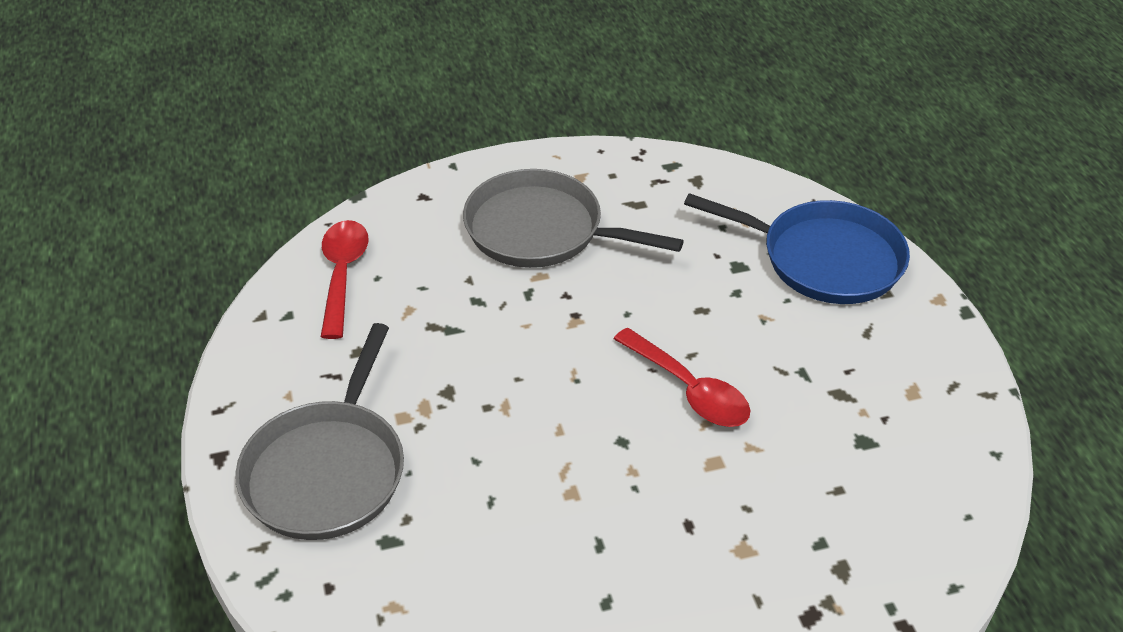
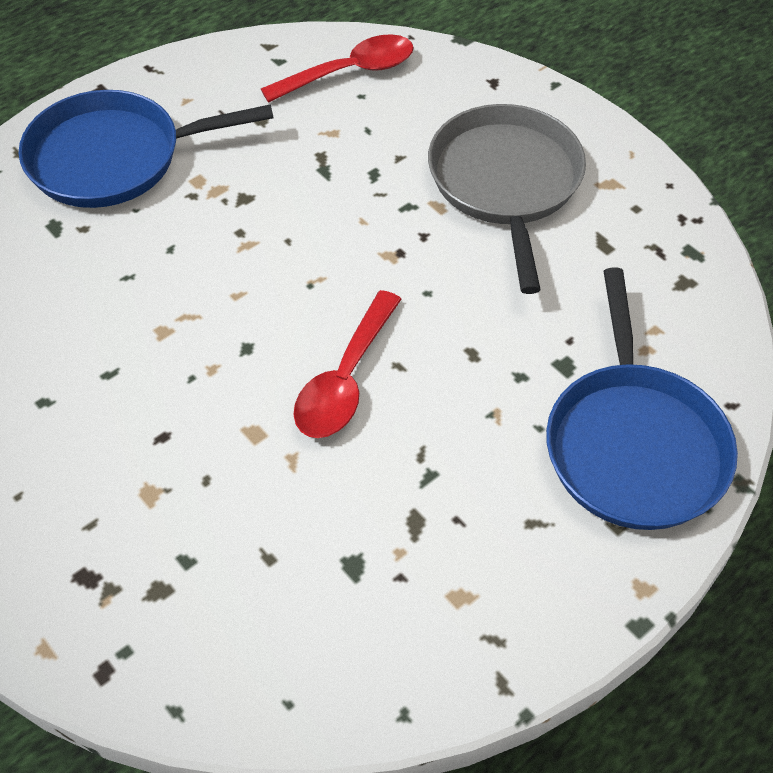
camera: 65 degrees right, 10 degrees up
grey pan [235,323,404,540] -> blue pan [19,90,274,208]

